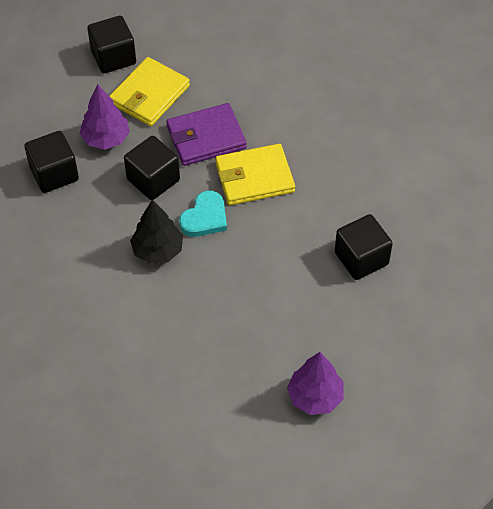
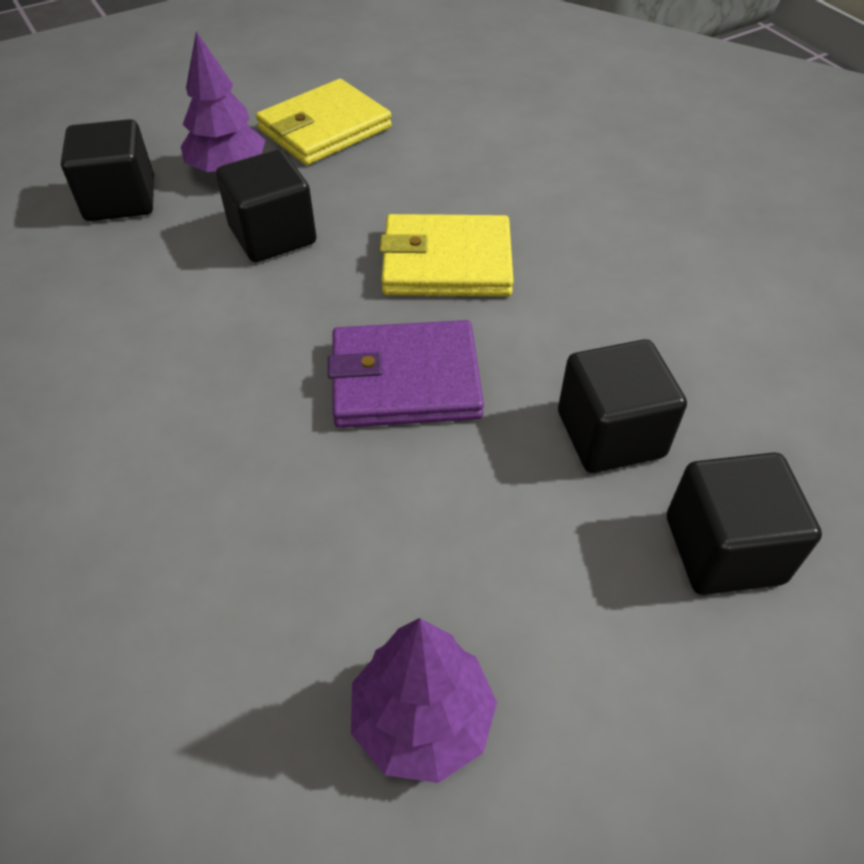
camera: 15 degrees right, 5 degrees down
black cube [87,16,136,74] -> black cube moved to [667,452,822,595]
black tree [130,200,183,264] -> none
purple wallet [166,103,247,166] -> purple wallet moved to [328,320,484,428]
turquoise heart [179,191,227,237] -> none

